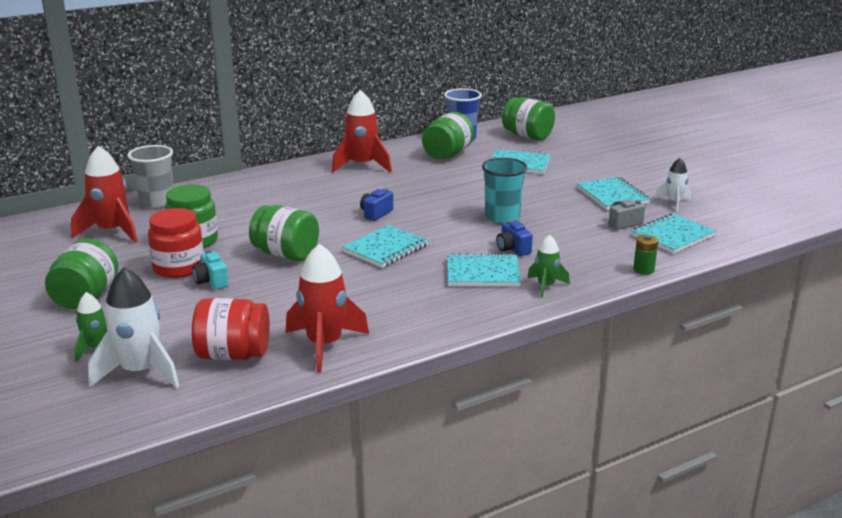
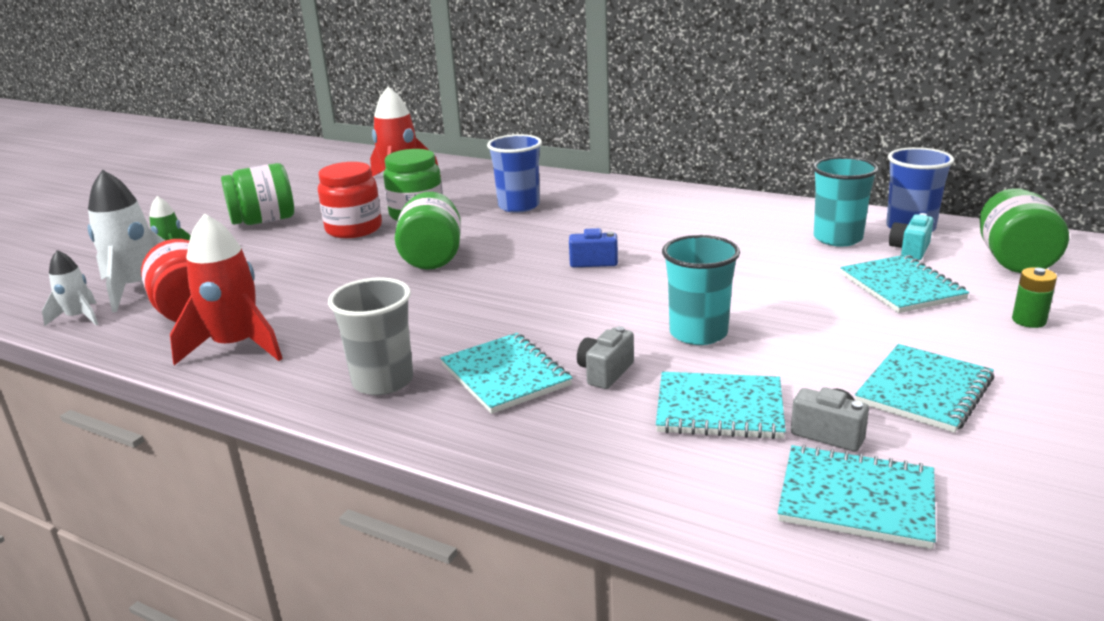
camera: 60 degrees right, 0 degrees up
grey cup [128,145,173,209] -> grey cup moved to [328,277,413,395]
turquoise camera [192,250,229,290] -> turquoise camera moved to [889,213,934,260]
red rocket [332,90,392,173] -> none
turquoise notebook [342,225,428,268] -> turquoise notebook moved to [656,372,786,439]
green jar [422,112,474,159] -> turquoise cup [813,157,879,246]
blue camera [496,220,533,256] -> grey camera [577,326,634,389]
green rocket [527,235,570,298] -> none
green battery [633,235,658,275] -> green battery moved to [1012,267,1057,328]
white rocket [655,158,691,211] -> white rocket moved to [42,250,99,326]
none -> blue cup [487,134,542,213]

